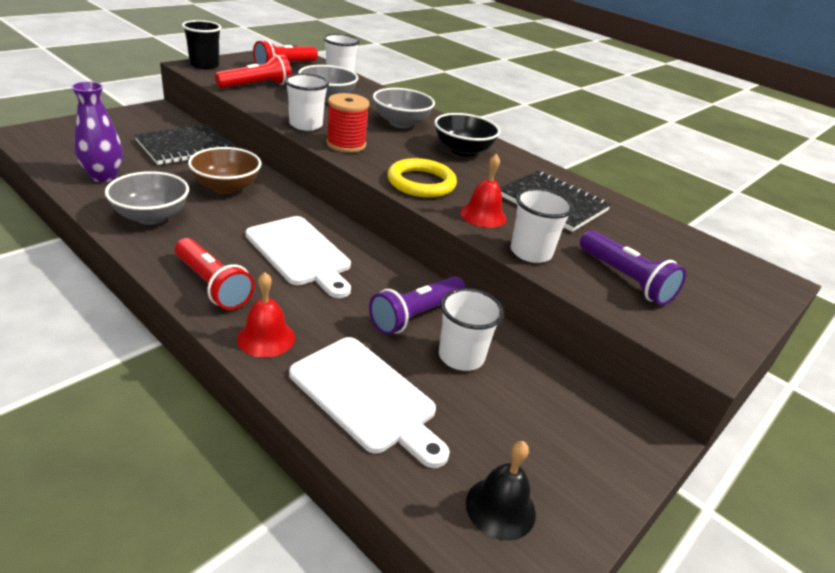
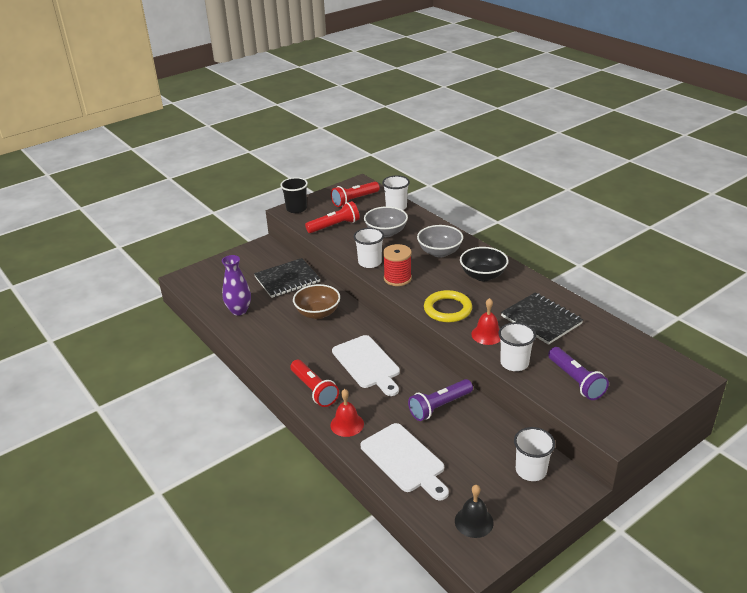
camera: 15 degrees right, 0 degrees up
grey bowl [105,171,189,225] -> none
white cup [439,288,504,371] -> white cup moved to [514,427,555,481]

